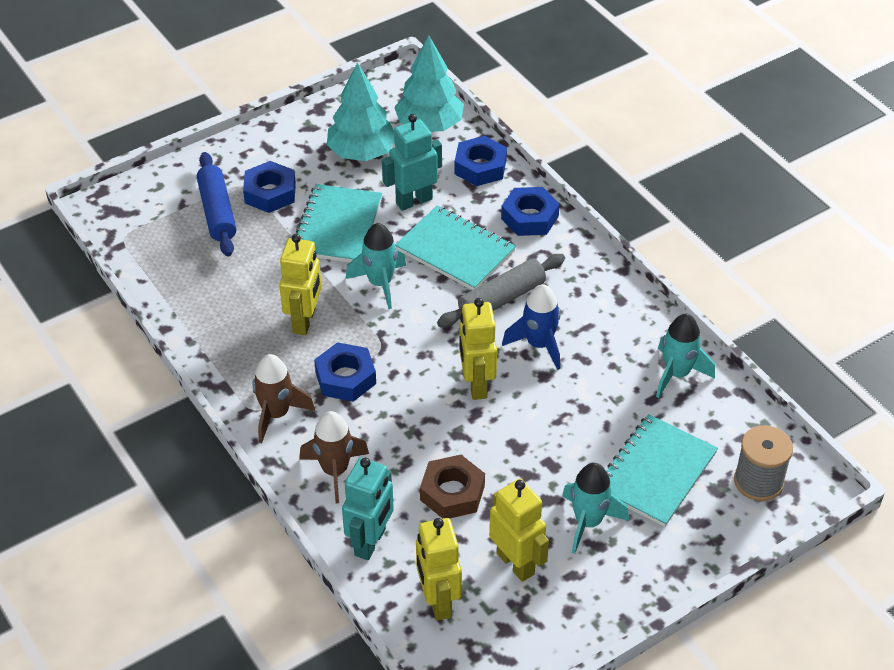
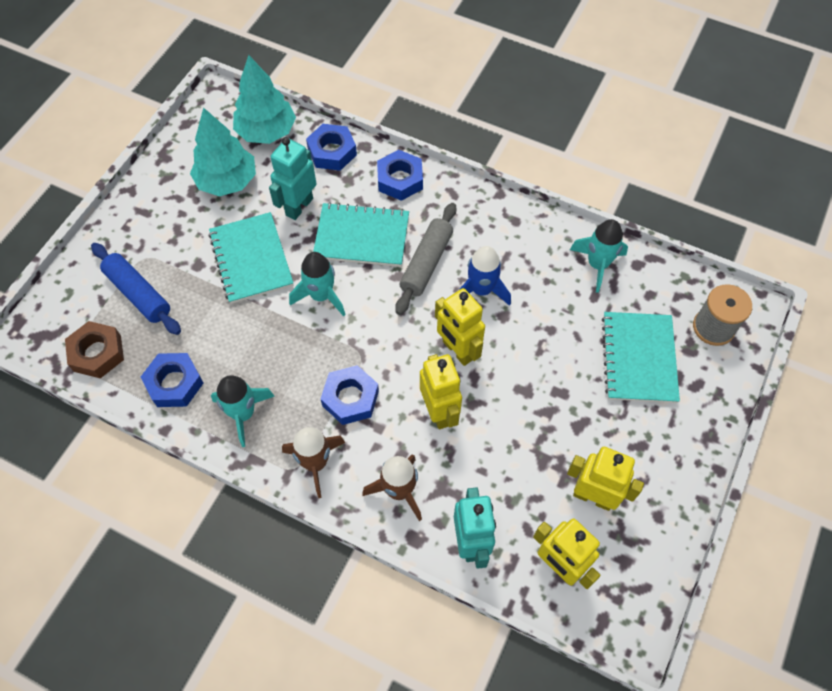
camera: 30 degrees left, 15 degrees up
blue nut [243,161,296,213] -> blue nut moved to [141,353,203,407]
yellow robot [279,234,322,335] -> yellow robot moved to [420,354,462,429]
brown nut [420,455,485,519] -> brown nut moved to [65,321,124,378]
turquoise rocket [562,463,629,554] -> turquoise rocket moved to [211,375,275,447]

